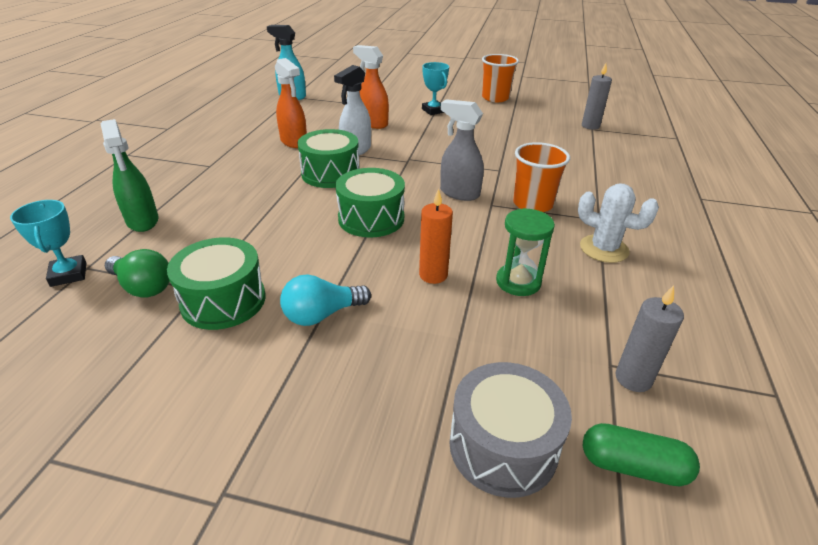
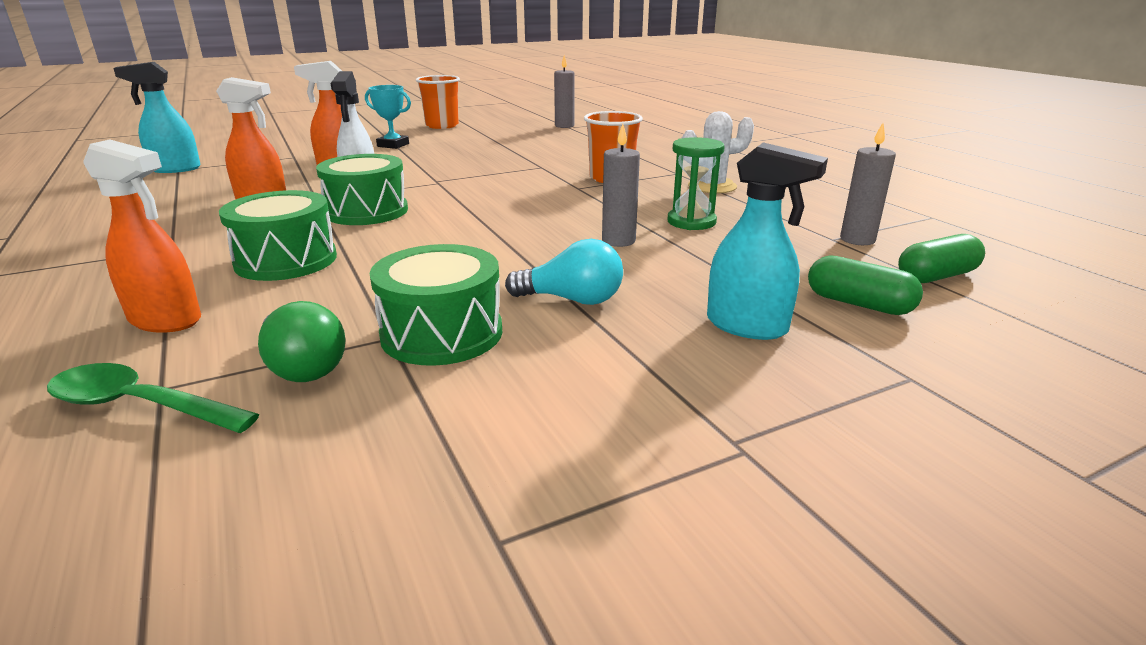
camera: 40 degrees left, 10 degrees down
turquoise trophy [10,200,86,287] -> green spoon [47,363,260,433]
green spray bottle [101,119,159,232] -> orange spray bottle [83,139,201,333]
green light bulb [105,249,170,298] -> green light bulb turned 60 degrees clockwise [258,301,345,382]
turquoise light bulb [280,274,371,326] -> turquoise light bulb turned 105 degrees counterclockwise [505,239,623,305]
green drum [335,168,405,237] -> green drum moved to [219,190,337,281]
orange candle [419,188,453,284] -> grey candle [602,124,640,247]
grey spray bottle [440,99,484,201] -> none
grey drum [449,362,572,498] -> green capsule [808,255,923,315]
none -> turquoise spray bottle [707,142,828,340]

